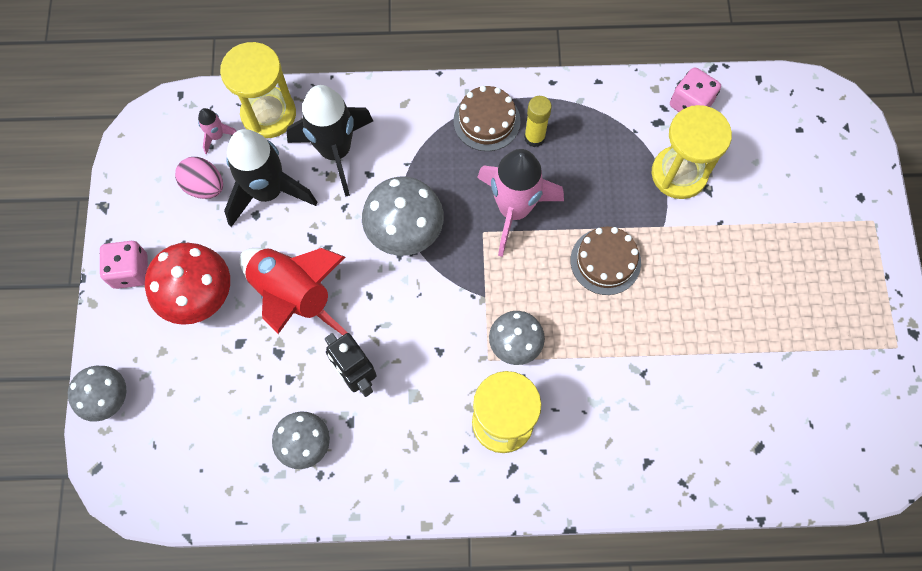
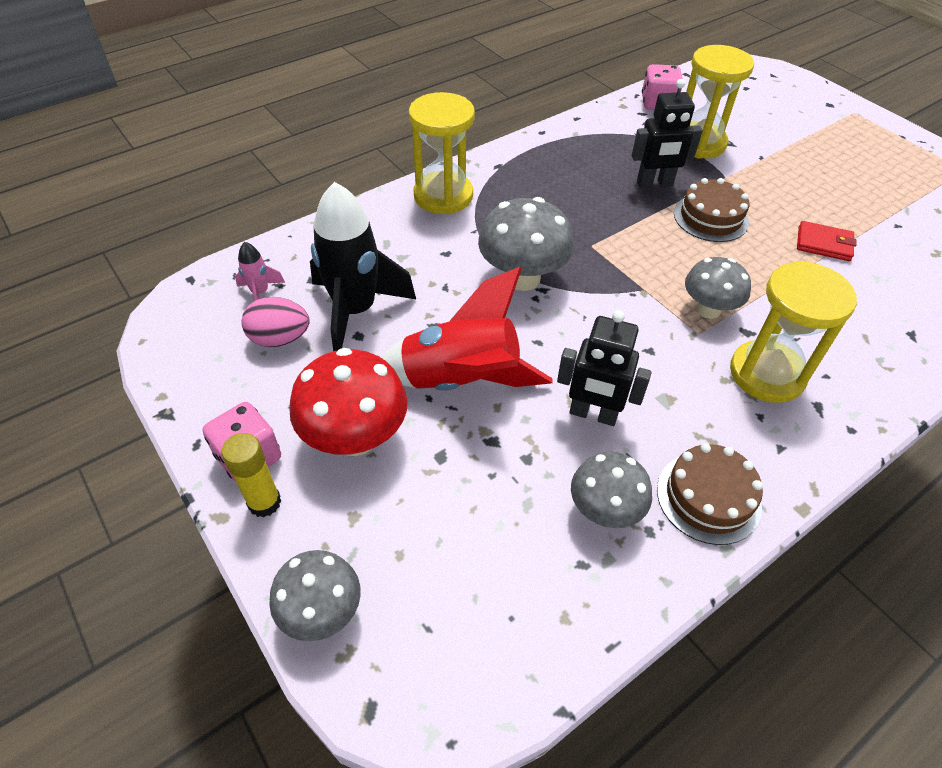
camera: 35 degrees left, 20 degrees down
yellow hourglass [220,42,296,138] -> yellow hourglass moved to [409,92,475,214]
black rocket [286,85,373,197] -> none
brown cake [454,86,520,151] -> brown cake moved to [657,443,763,545]
pink rocket [477,149,564,257] -> none
yellow glue stick [524,96,552,147] -> yellow glue stick moved to [221,433,281,517]
none -> black robot [632,79,703,188]
none -> red wallet [797,221,857,261]

